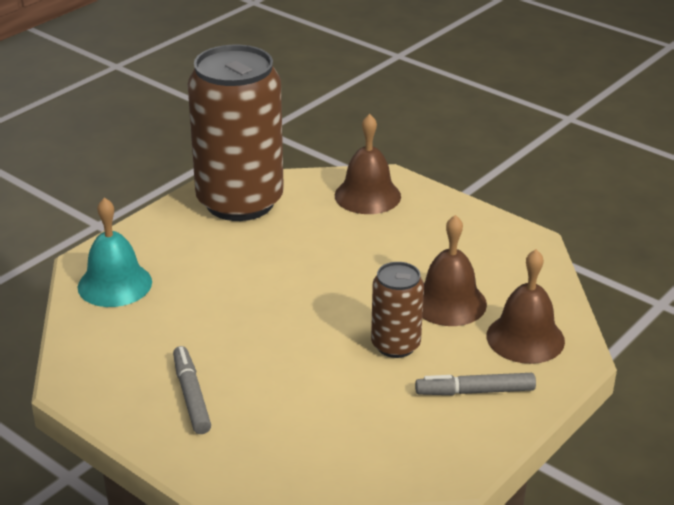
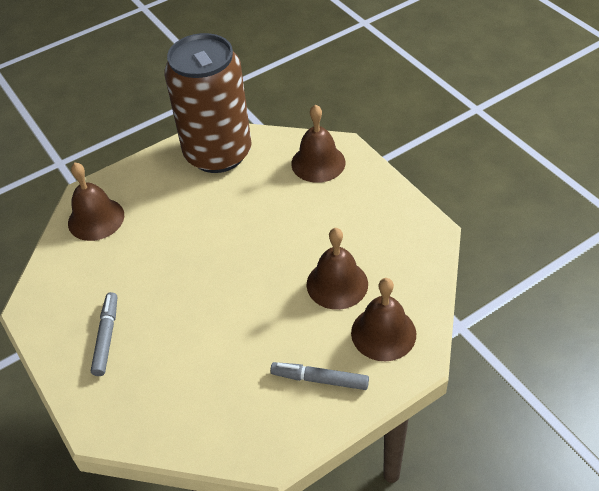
camera: 20 degrees right, 15 degrees up
turquoise bell [78,197,152,307] -> brown bell [68,163,124,241]
brown can [371,262,424,358] -> none

